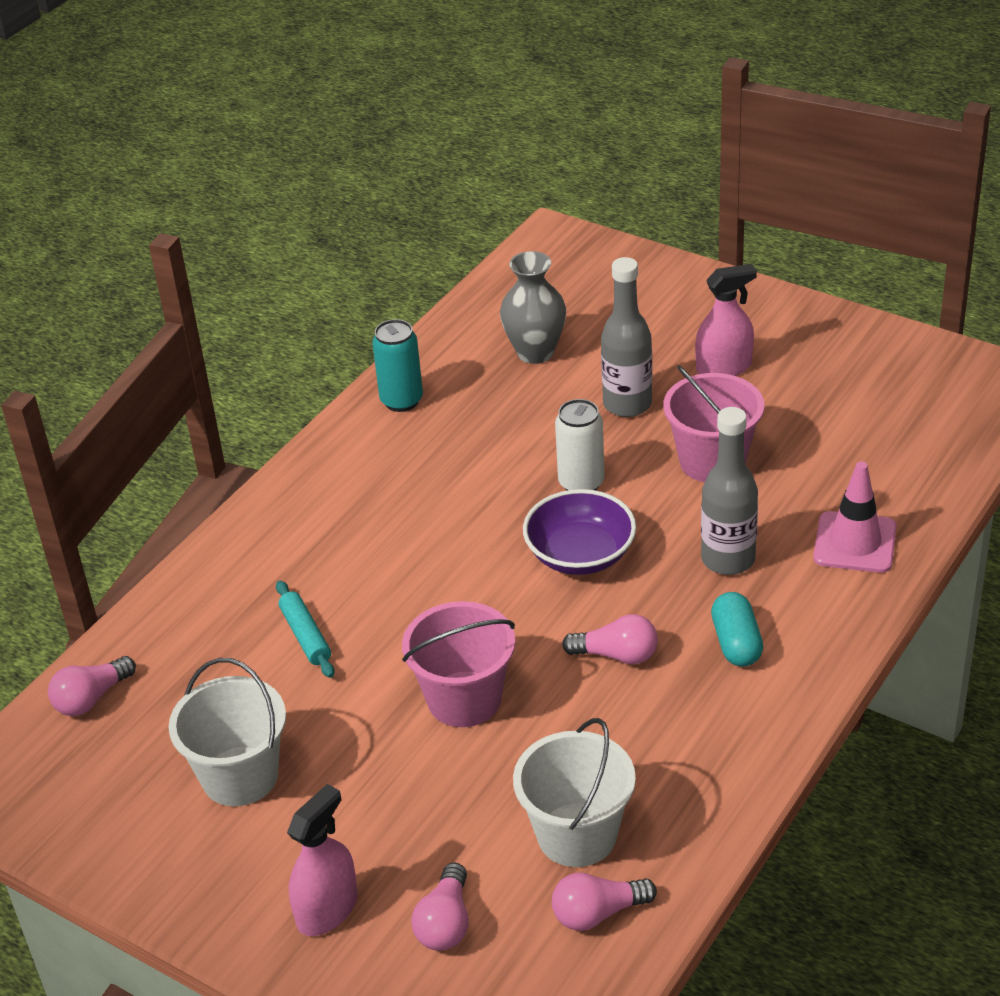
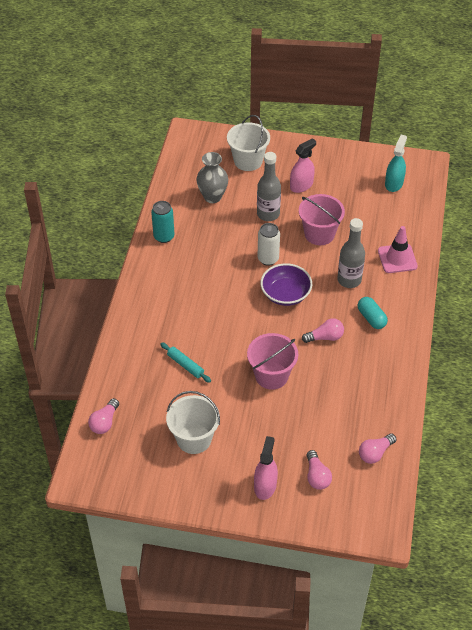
camera: 25 degrees left, 10 degrees up
white bucket [513,718,636,867] -> white bucket moved to [227,115,270,171]
none -> turquoise spray bottle [385,134,407,192]

